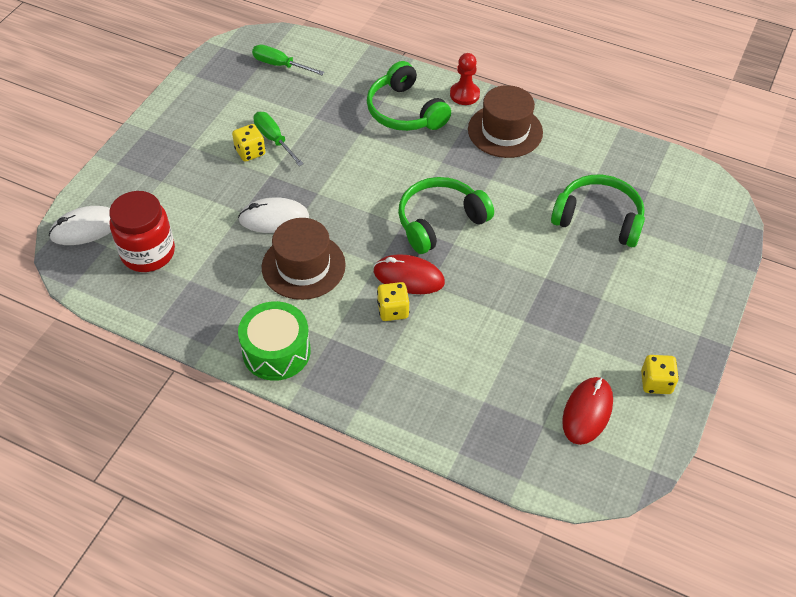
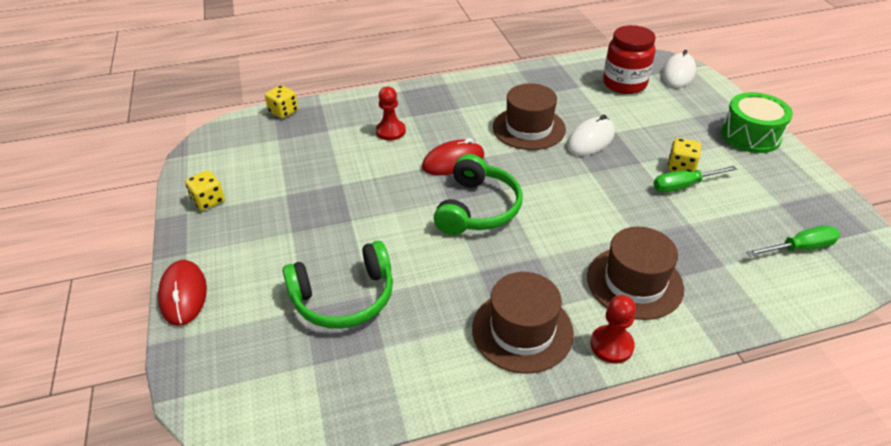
camera: 140 degrees right, 10 degrees down
green drum [238,301,311,381] -> green drum moved to [721,92,793,153]
green screwdriver [253,112,304,166] -> green screwdriver turned 150 degrees clockwise [654,166,737,192]
green headphones [367,61,451,131] -> brown hat [587,227,684,320]
yellow dice [377,282,409,321] -> yellow dice moved to [265,85,298,119]
red mouse [562,377,613,445] -> red mouse moved to [158,260,207,326]
none -> red pawn [376,86,406,141]

